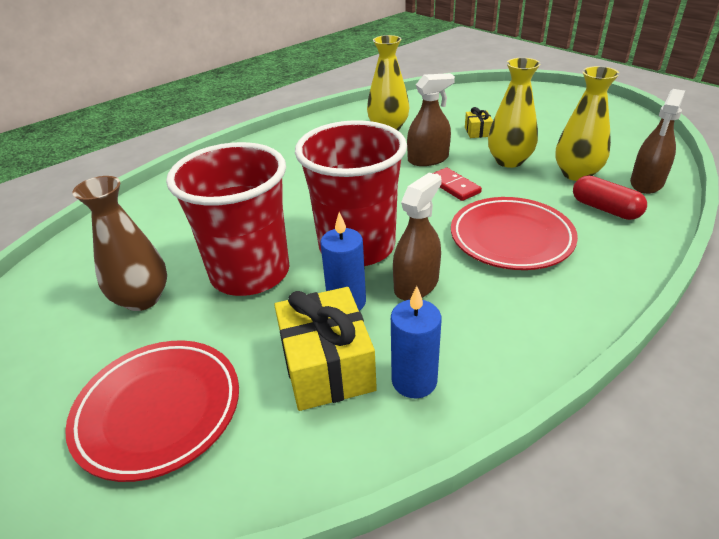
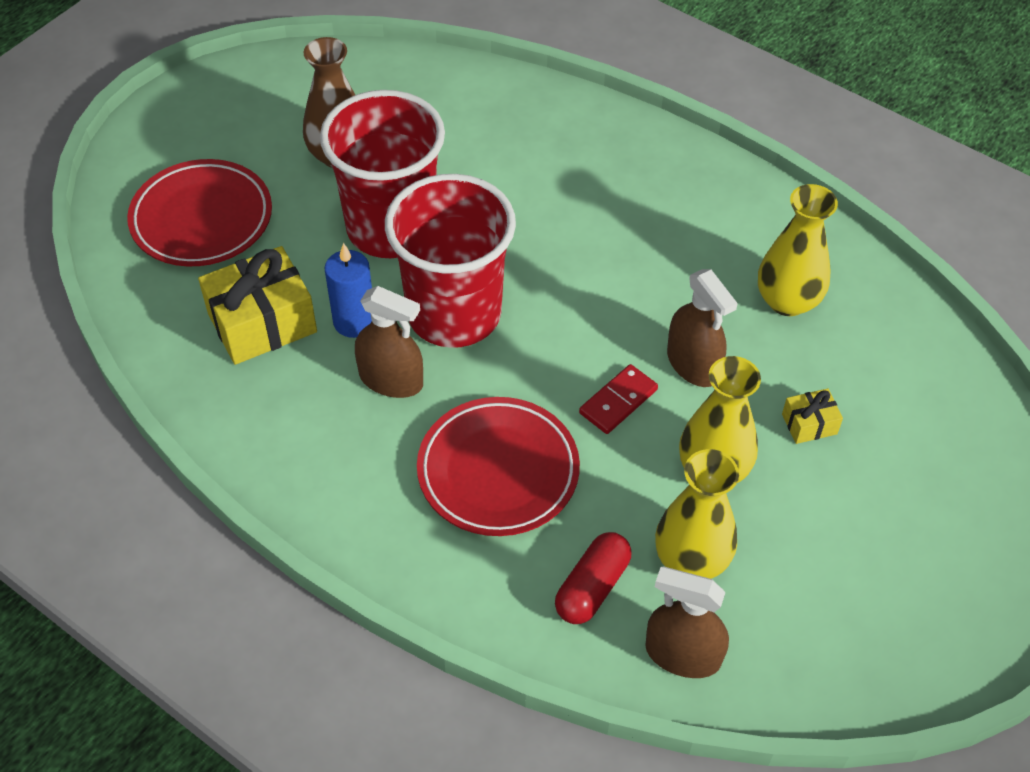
camera: 75 degrees right, 15 degrees up
blue candle [391,286,442,398] -> none

